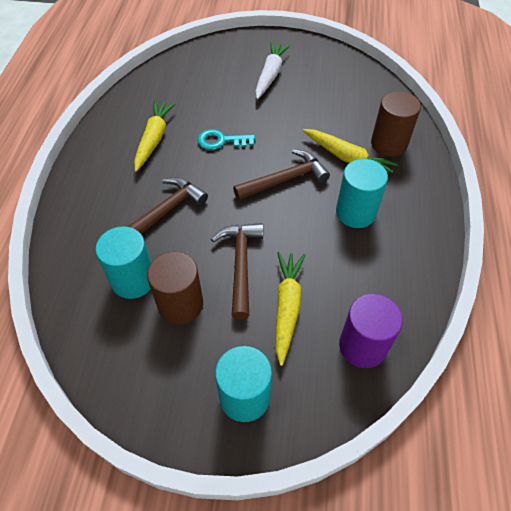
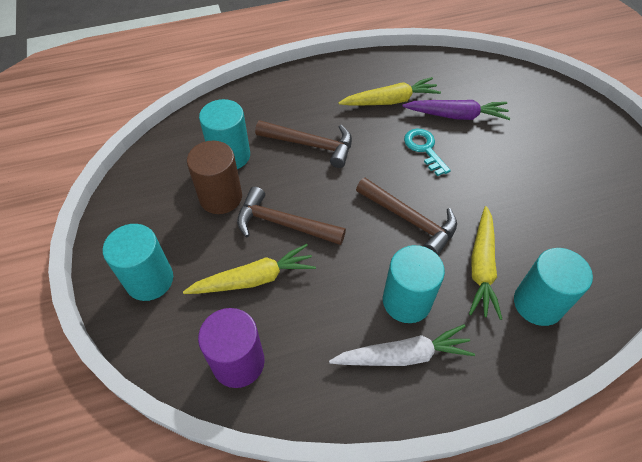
camera: 65 degrees right, 0 degrees up
brown hammer [211,223,263,319] -> brown hammer turned 135 degrees counterclockwise [237,187,346,245]
white carrot [255,42,290,99] -> white carrot moved to [329,324,475,366]
brown cylinder [371,91,421,157] -> turquoise cylinder [514,248,593,326]
none -> purple carrot [402,100,510,120]

